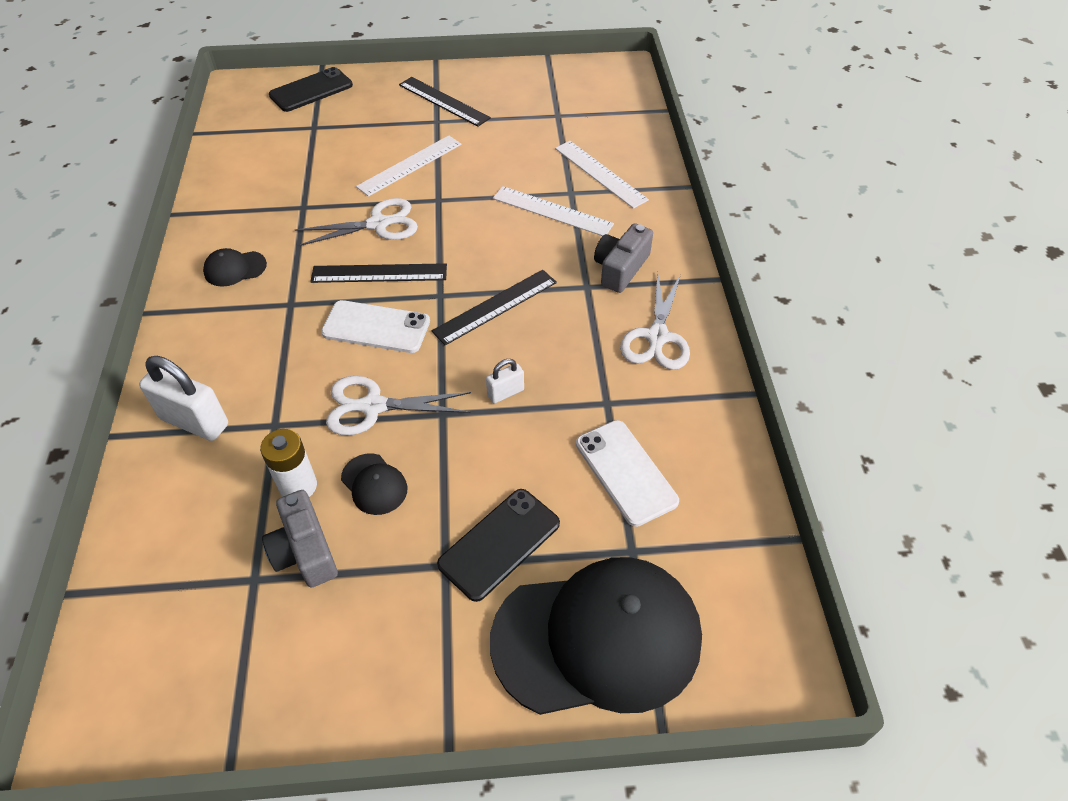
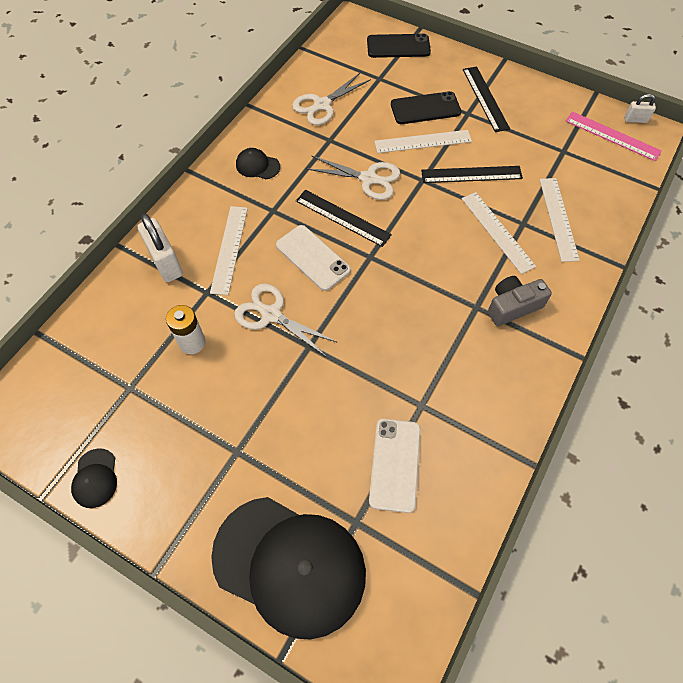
camera: 35 degrees right, 10 degrees up
grey camera [262,490,338,588] -> none
black cap [341,453,408,515] -> black cap moved to [71,448,117,508]
black ruler [432,270,557,345] -> black ruler moved to [421,166,523,183]
black phone [437,489,560,602] -> black phone moved to [391,91,461,124]
white padlock [486,359,524,403] -> white padlock moved to [624,94,656,123]
white scissors [620,272,690,370] -> white scissors moved to [292,73,371,125]
none -> white ruler [210,206,248,295]
none -> pink ruler [566,111,662,161]

